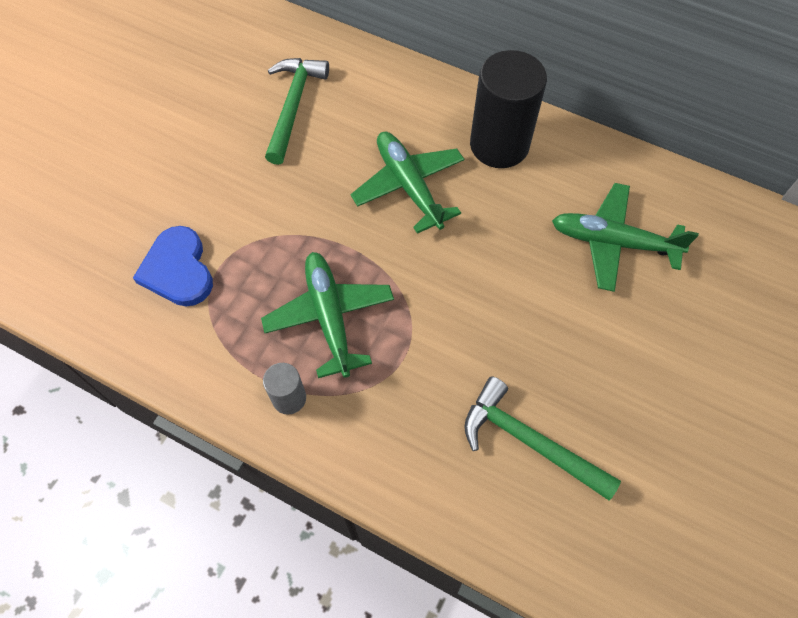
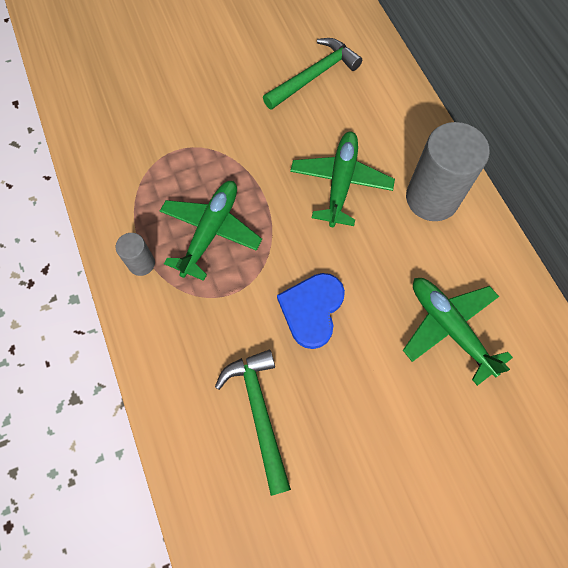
camera: 40 degrees right, 5 degrees up
blue heart [133,226,213,306] -> blue heart moved to [277,273,345,349]
black cylinder [470,50,547,168] -> grey cylinder [406,122,490,221]

